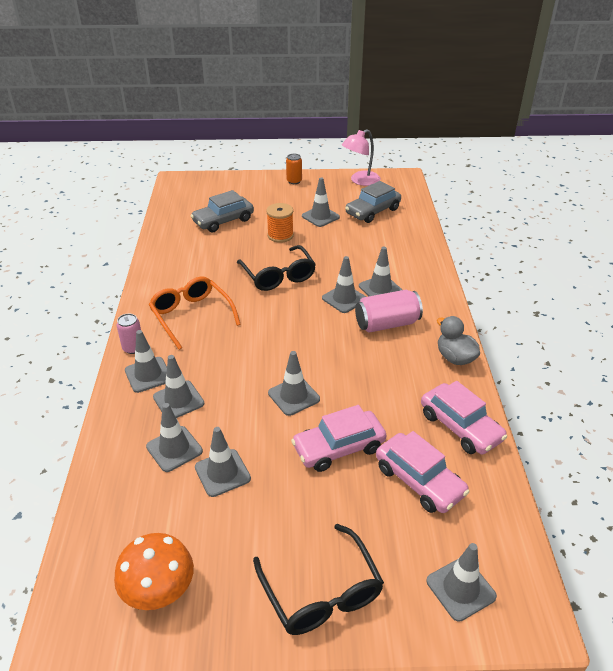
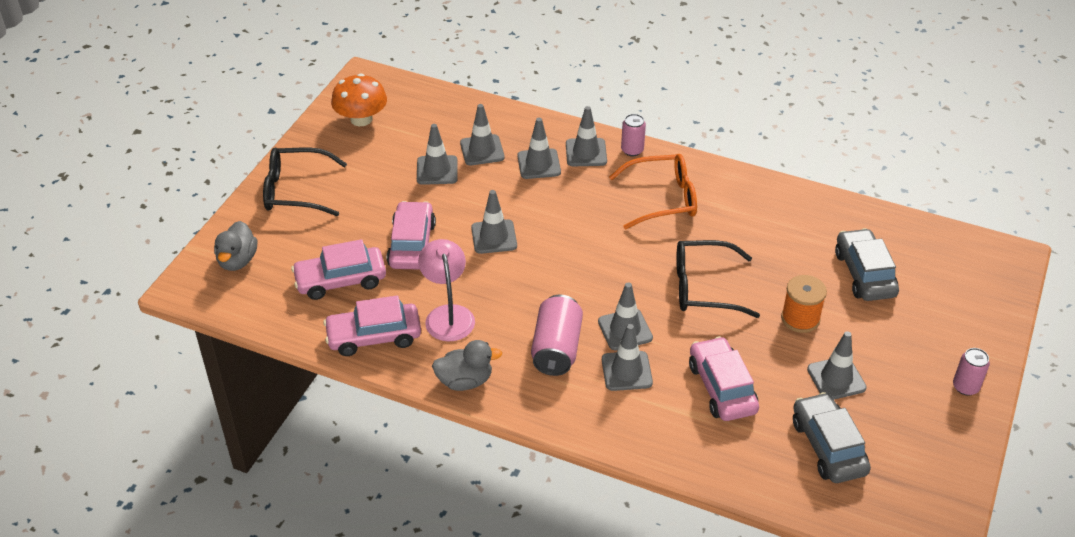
camera: 115 degrees right, 5 degrees up
orange can [286,154,302,184] -> pink can [953,348,990,396]
pink lamp [342,129,380,186] -> pink lamp moved to [418,239,475,342]
grey traffic cone [426,543,497,622] -> grey duck [214,221,257,271]
none -> pink car [689,336,759,421]

